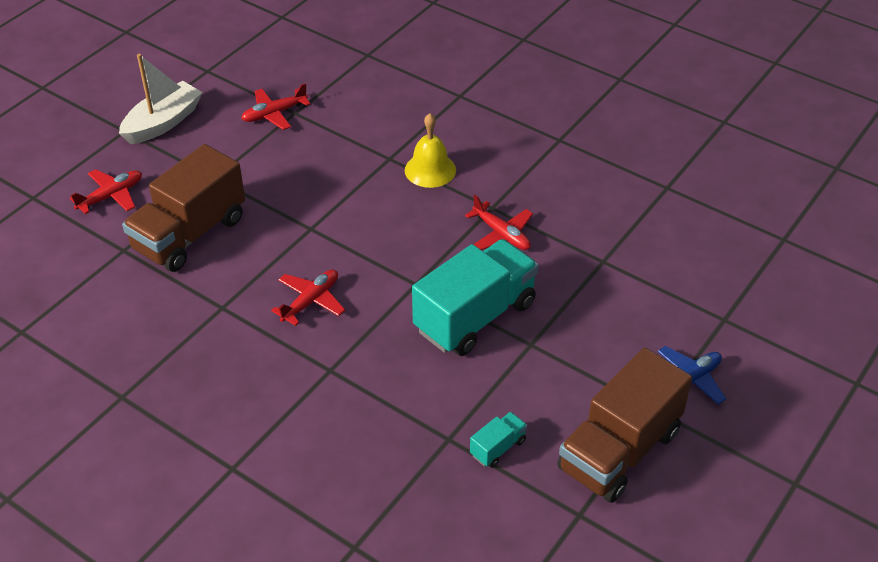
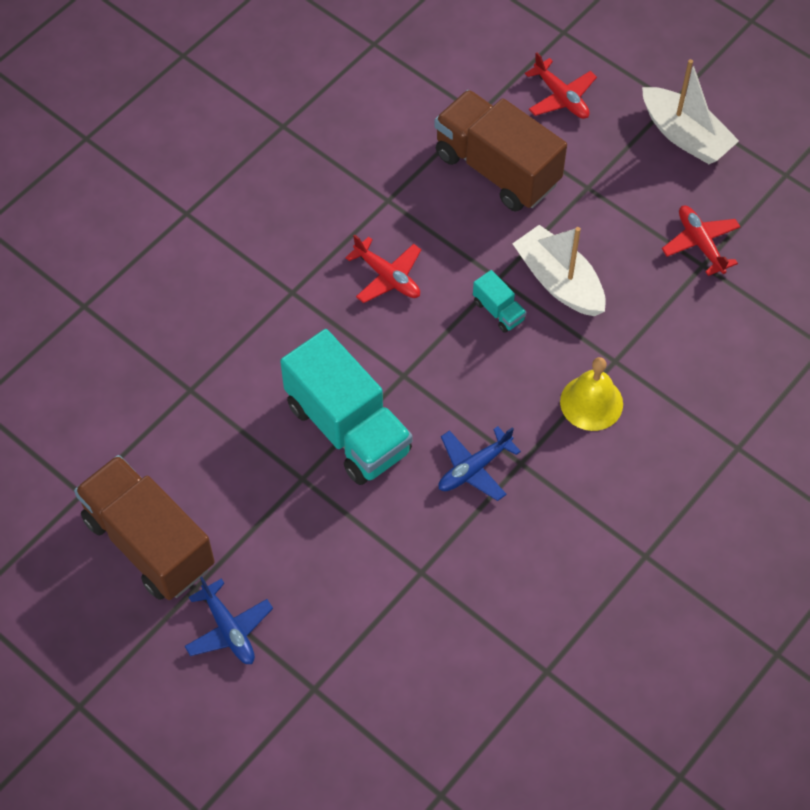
camera: 95 degrees right, 15 degrees up
red plane [465,194,533,250] -> blue plane [438,426,521,501]
turquoise truck [470,412,527,468] -> turquoise truck moved to [473,270,527,333]
none -> white boat [512,225,606,316]

